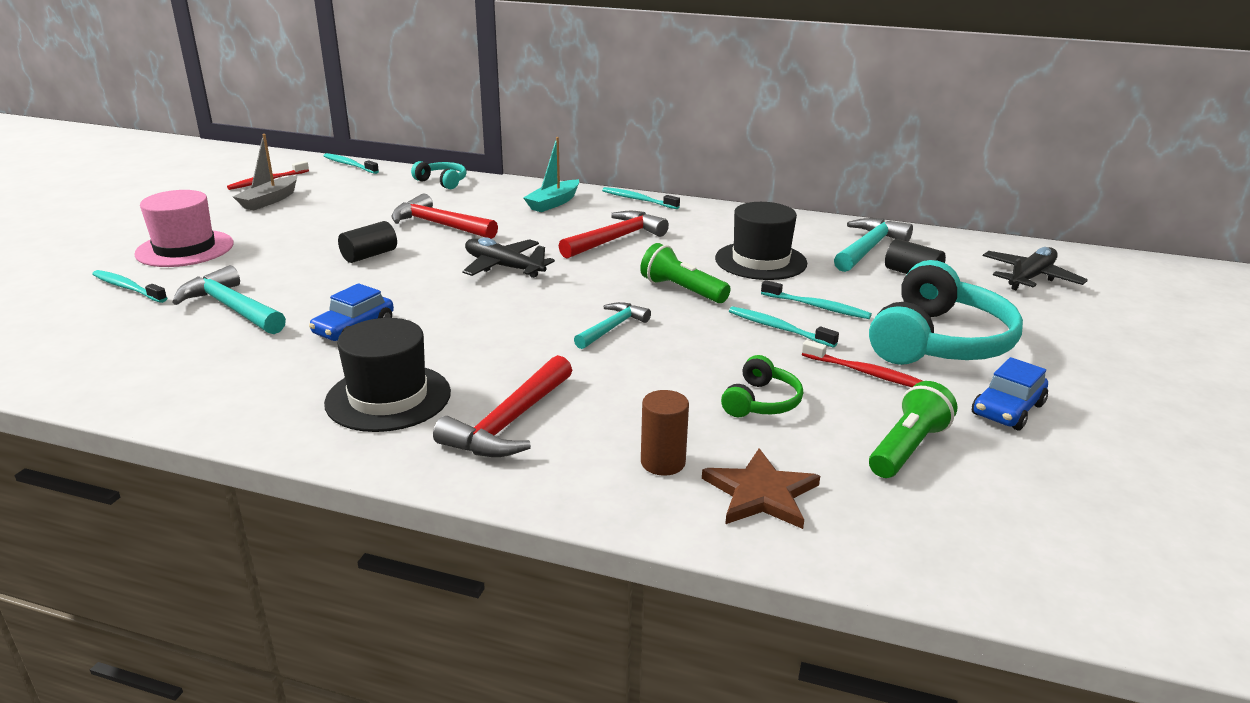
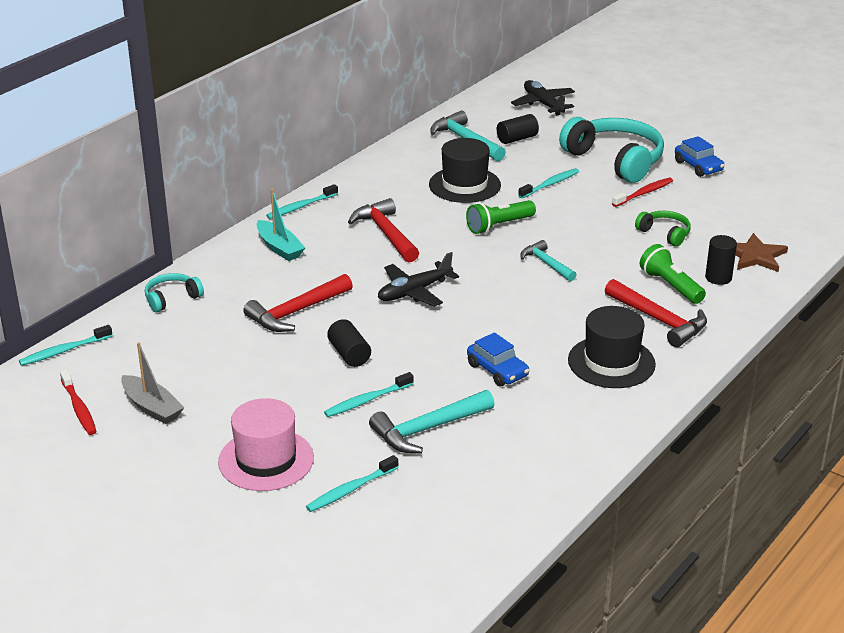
camera: 70 degrees left, 5 degrees up
brown cylinder [641,390,689,476] -> black cylinder [705,235,737,285]
turquoise toothbrush [729,306,839,348] -> turquoise toothbrush moved to [324,372,414,417]
green flashlight [869,381,957,478] -> green flashlight moved to [640,244,706,304]

